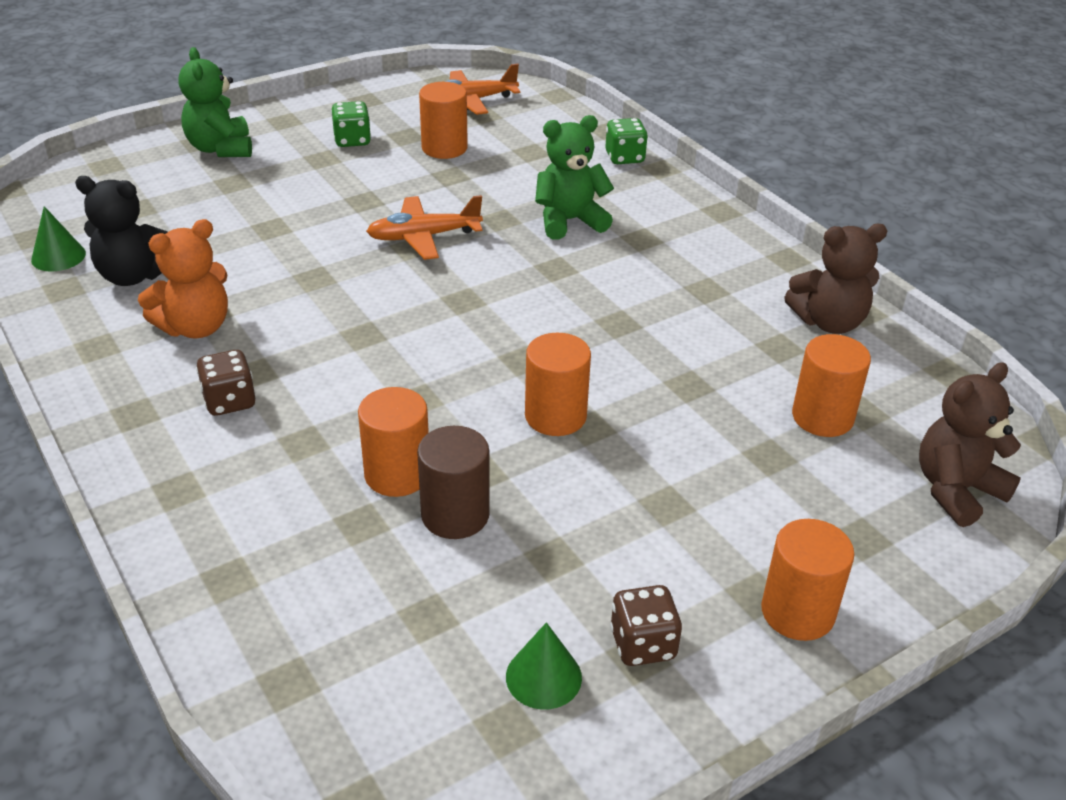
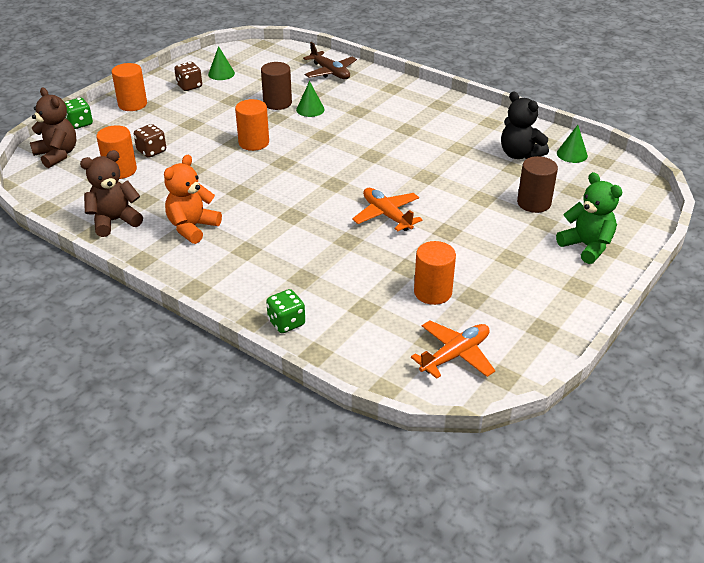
camera: 160 degrees right, 0 degrees up
black teddy bear [75,176,168,286] -> black teddy bear turned 120 degrees counterclockwise [501,92,549,159]
orange teddy bear [138,219,228,339] -> orange teddy bear moved to [164,155,222,244]
brown dice [196,350,255,416] -> brown dice moved to [134,124,166,158]
green dice [331,101,371,147] -> green dice moved to [65,98,93,129]
orange cylinder [358,387,429,497] -> green cone [296,81,325,117]
orange plane [366,195,483,260] -> orange plane turned 90 degrees counterclockwise [352,188,423,231]
green teddy bear [535,115,614,240] -> none
brown teddy bear [919,362,1021,527] -> brown teddy bear turned 75 degrees counterclockwise [30,87,77,168]
none -> brown plane [303,42,357,79]
none -> brown cylinder [517,156,558,213]

